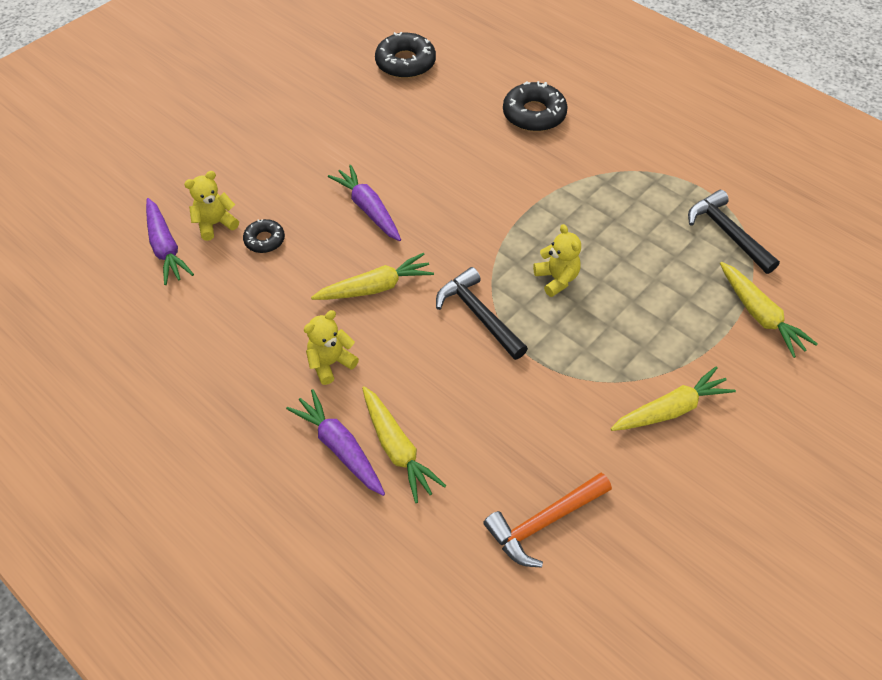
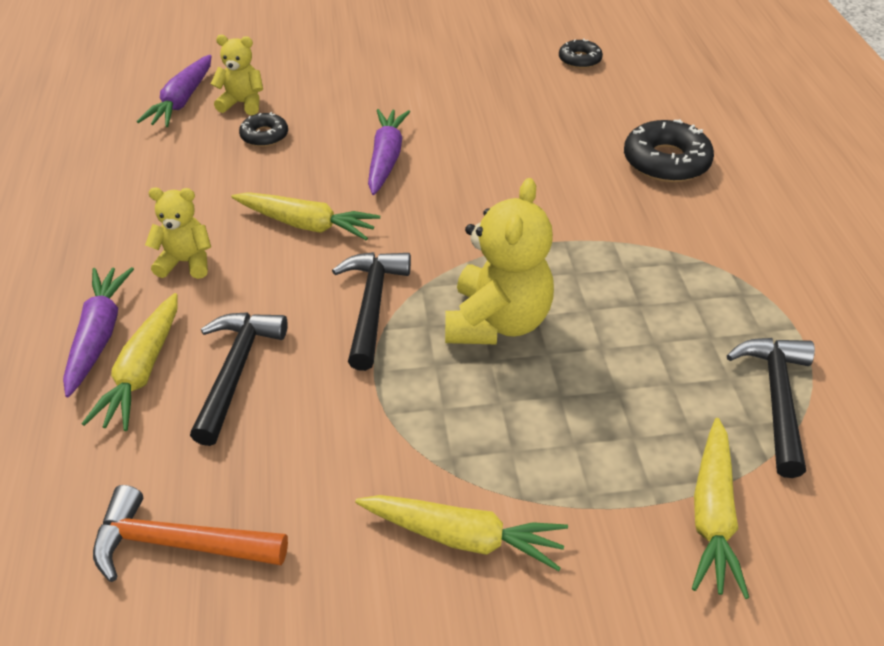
camera: 40 degrees right, 10 degrees down
black donut [375,32,436,79] -> black donut [559,39,603,69], size x0.57
yellow teddy bear [533,224,581,297] -> yellow teddy bear [445,178,554,345], size x1.72
none -> black hammer [190,312,288,446]

